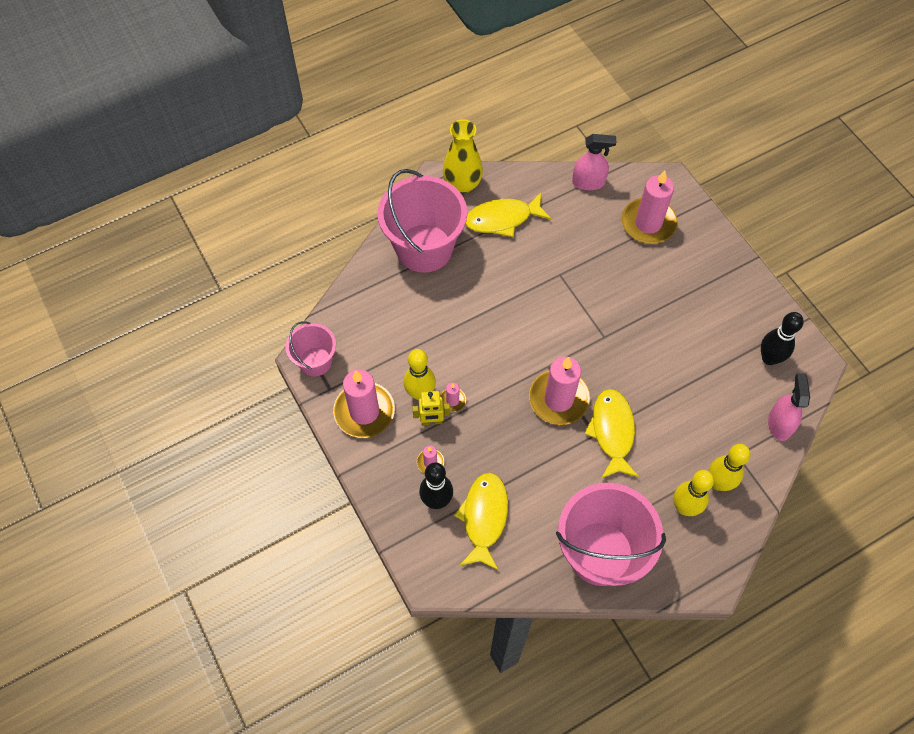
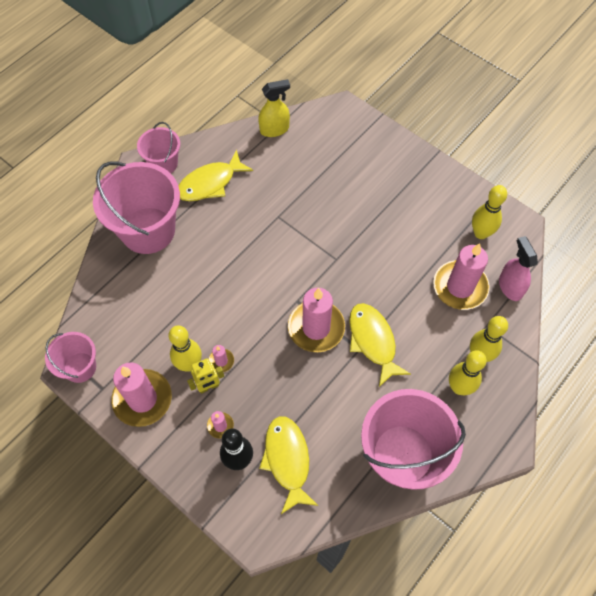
camera: 20 degrees left, 0 degrees up
yellow vase [443,119,483,194] -> pink bucket [137,122,180,173]
pink spray bottle [572,134,616,190] -> yellow spray bottle [258,79,290,137]
pink candle [622,170,678,244] -> pink candle moved to [433,243,490,310]
black bowling pin [761,312,804,365] -> yellow bowling pin [472,185,507,239]

